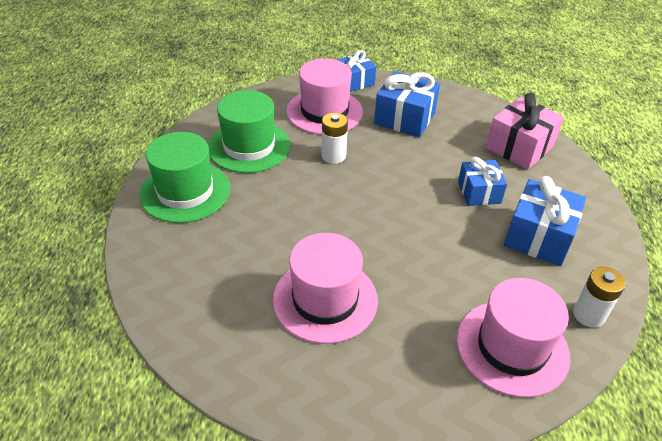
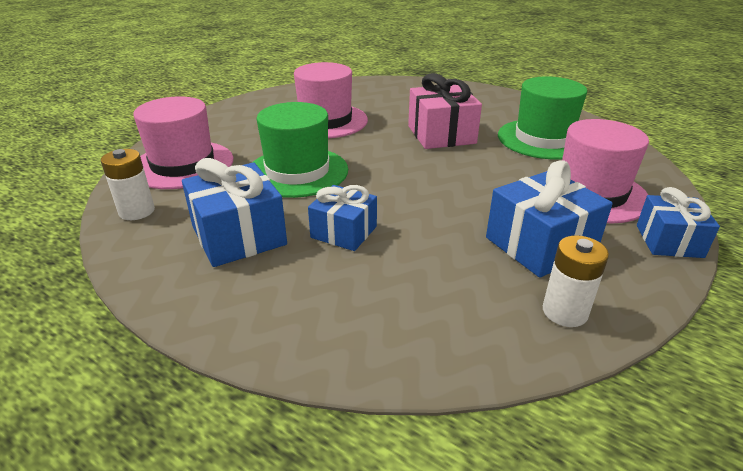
camera: 125 degrees right, 10 degrees down
green hat [139,132,230,223] -> green hat moved to [252,102,348,198]
white battery [322,113,348,164] -> white battery moved to [543,235,609,327]
pink gift [486,93,564,170] -> pink gift moved to [408,73,482,149]

